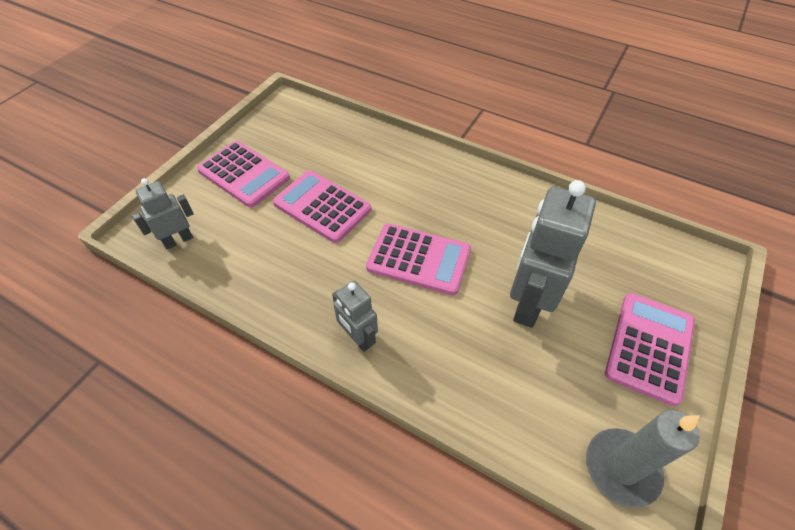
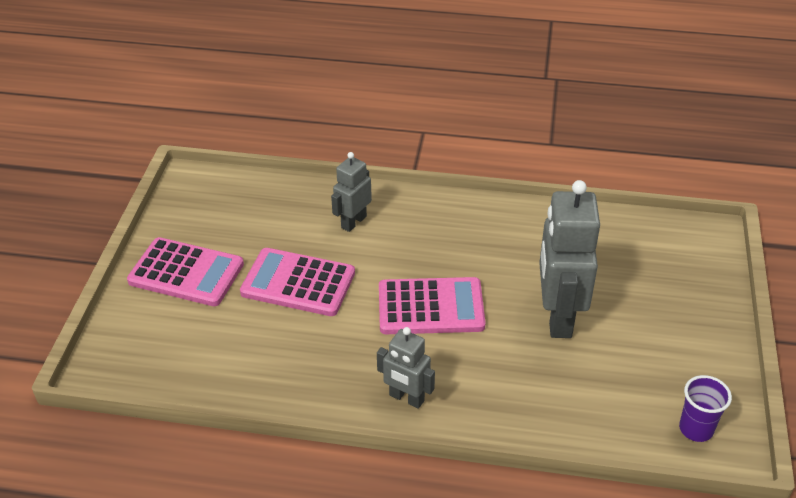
camera: 20 degrees left, 10 degrees down
grey robot [132,178,194,249] -> grey robot moved to [331,152,372,232]
grey candle [586,410,700,508] -> purple cup [679,375,732,442]
pink calculator [605,293,695,406] -> none

